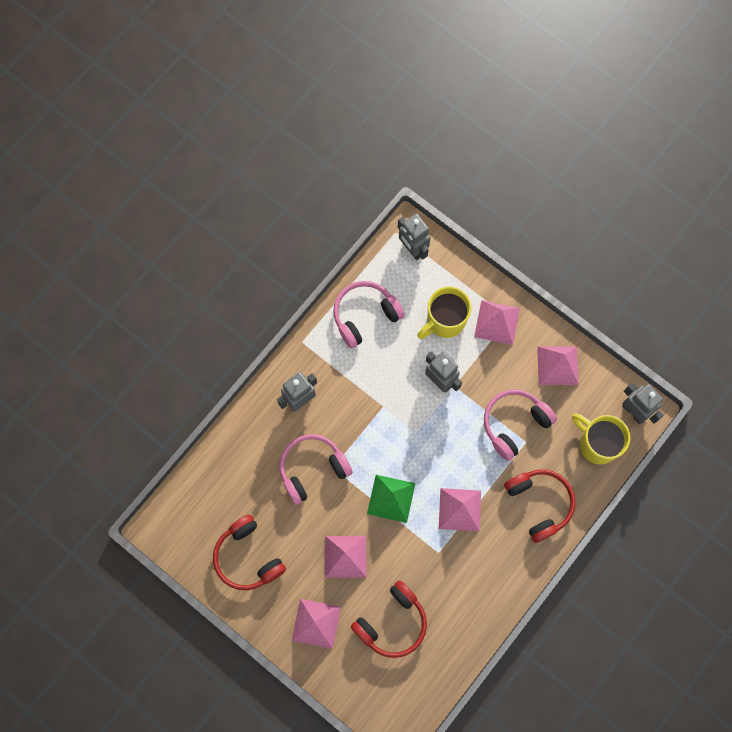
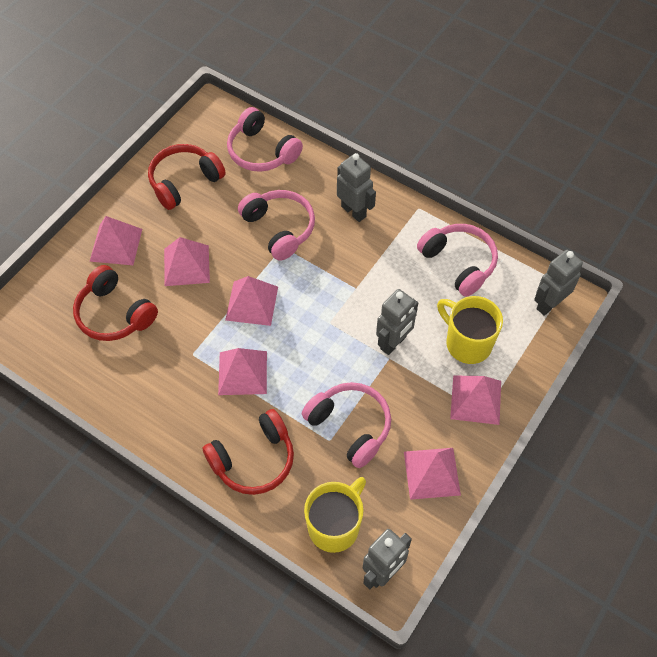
camera: 85 degrees right, 15 degrees down
green pyramid [367,475,415,523] -> pink pyramid [225,276,278,326]
none -> pink headphones [227,107,303,172]

